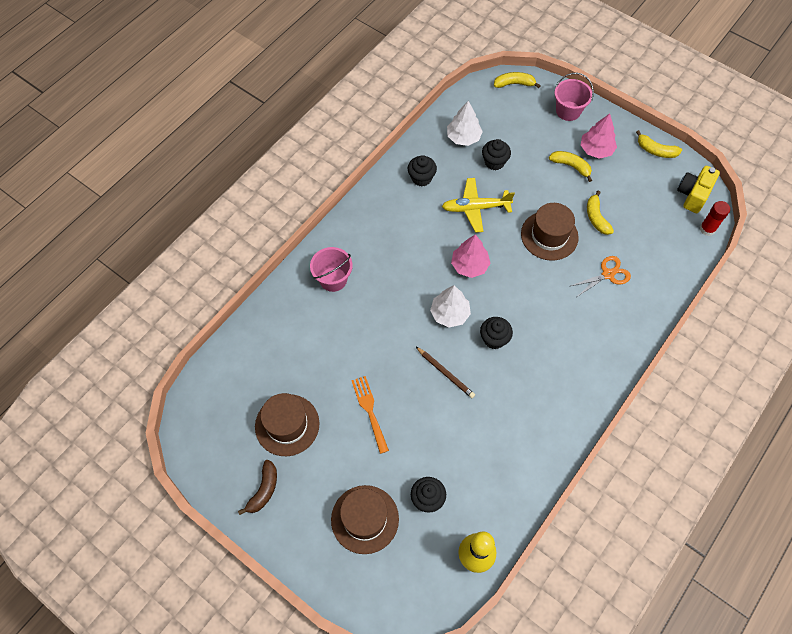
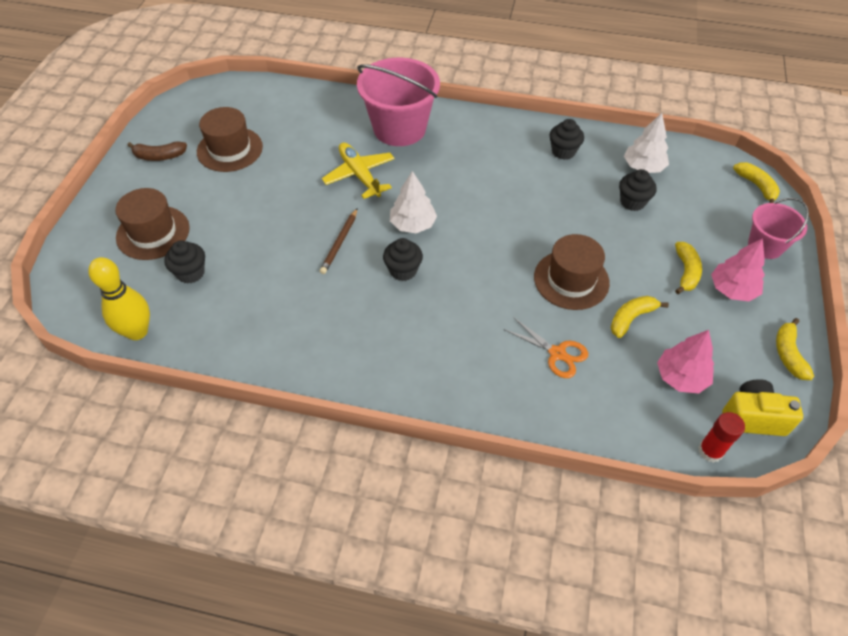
camera: 65 degrees right, 10 degrees down
pink bucket [310,247,353,292] -> pink bucket [357,58,440,146], size x1.76
orange fork [351,376,389,454] -> none
yellow plane [442,178,515,233] -> yellow plane moved to [322,142,395,199]
pink tree [451,235,491,278] -> pink tree moved to [657,330,714,393]

